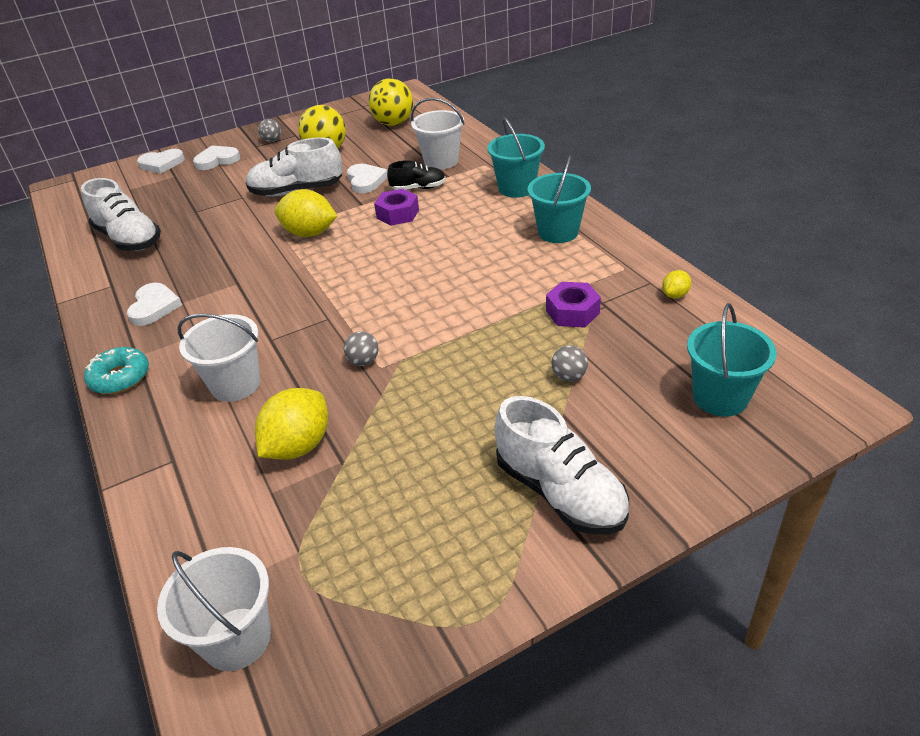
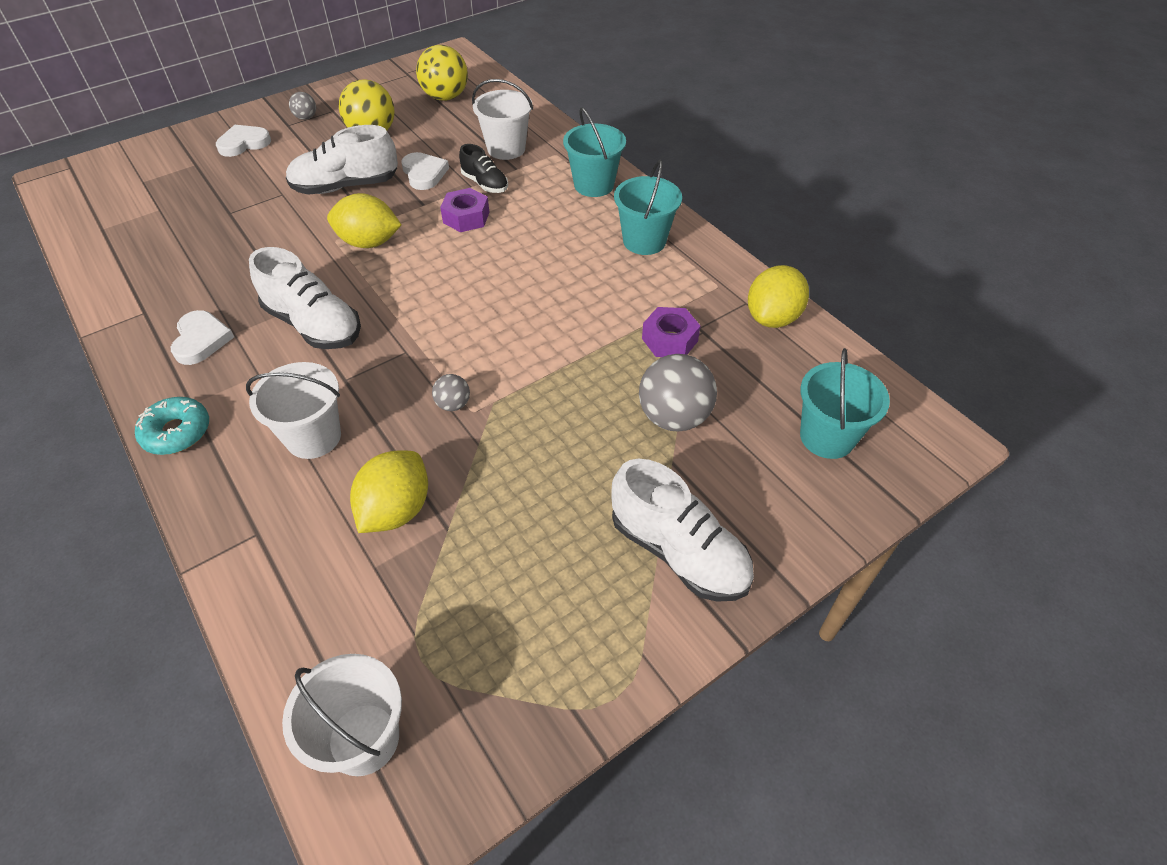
camera: 10 degrees left, 10 degrees up
white shoe [81,178,161,251] -> white shoe moved to [249,247,361,349]
white heart [137,149,185,174] -> none
black shoe [387,160,446,190] -> black shoe turned 60 degrees clockwise [459,144,508,193]
grey ball [551,345,588,381] -> grey ball [639,354,717,432], size x2.01
yellow lemon [662,270,691,299] -> yellow lemon [748,265,809,328], size x2.03

